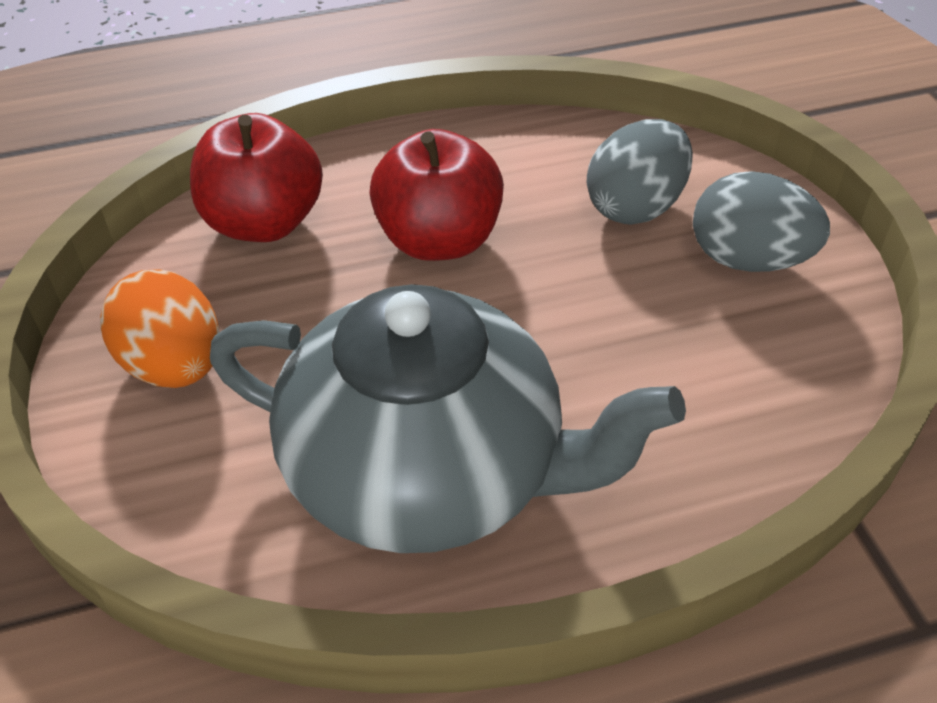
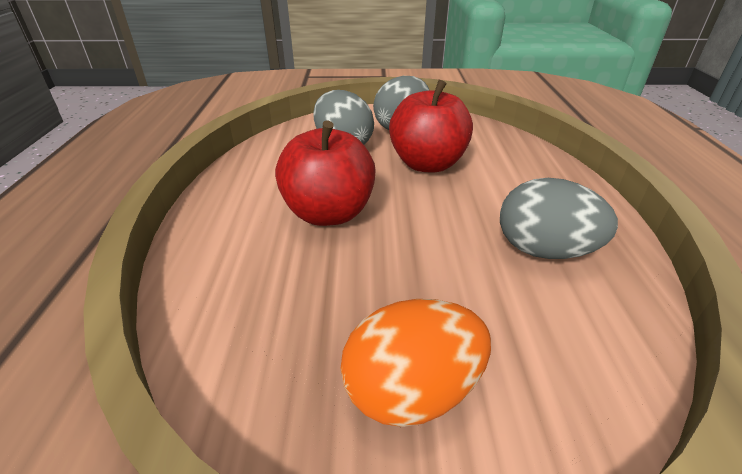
camera: 75 degrees left, 10 degrees down
red apple [190,113,323,242] -> red apple moved to [389,80,473,172]
grey teapot [210,284,686,553] -> grey egg [500,178,618,259]

